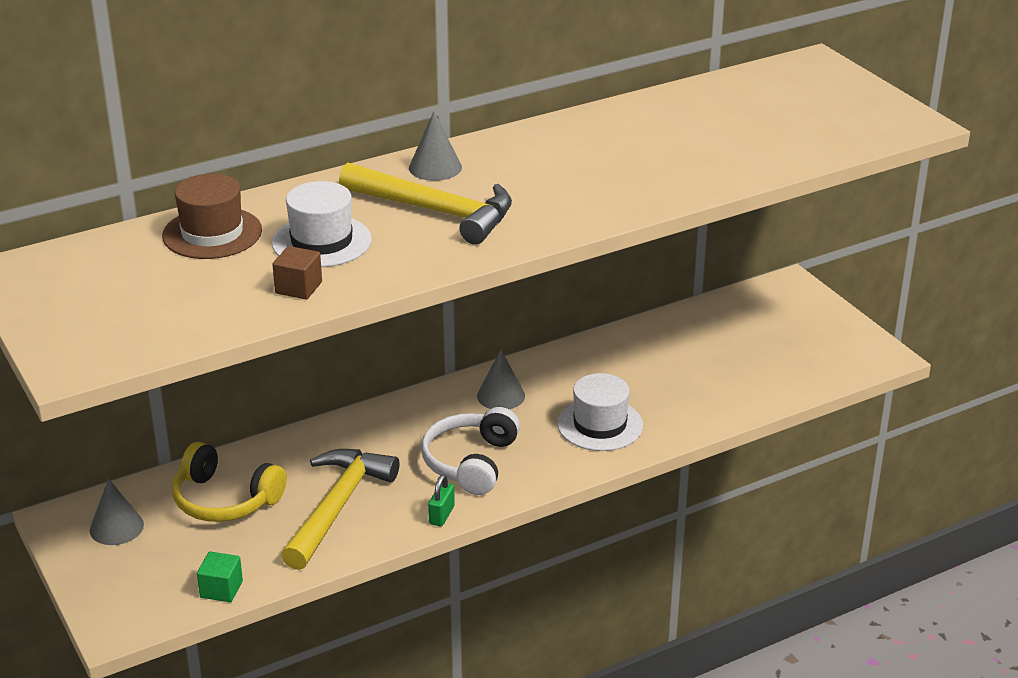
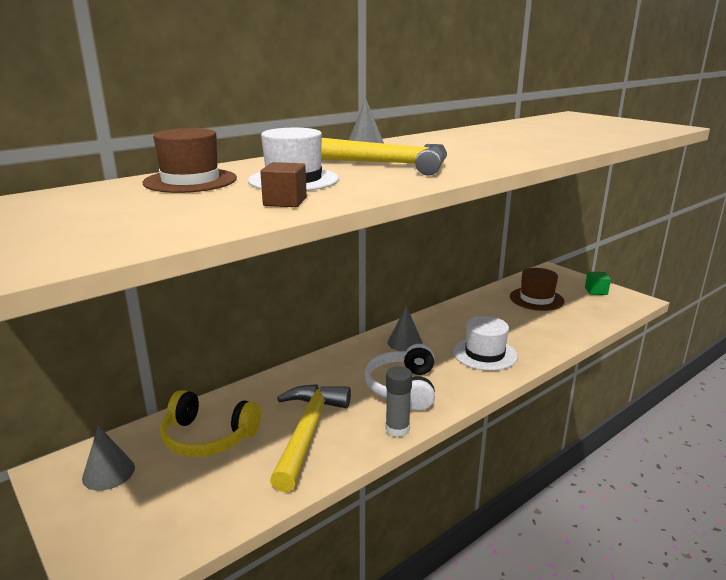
camera: 10 degrees left, 10 degrees down
green cube [197,552,243,602] -> green cube moved to [585,272,611,295]
green padlock [428,474,455,526] -> grey glue stick [385,366,412,437]
none -> brown hat [510,268,564,311]

